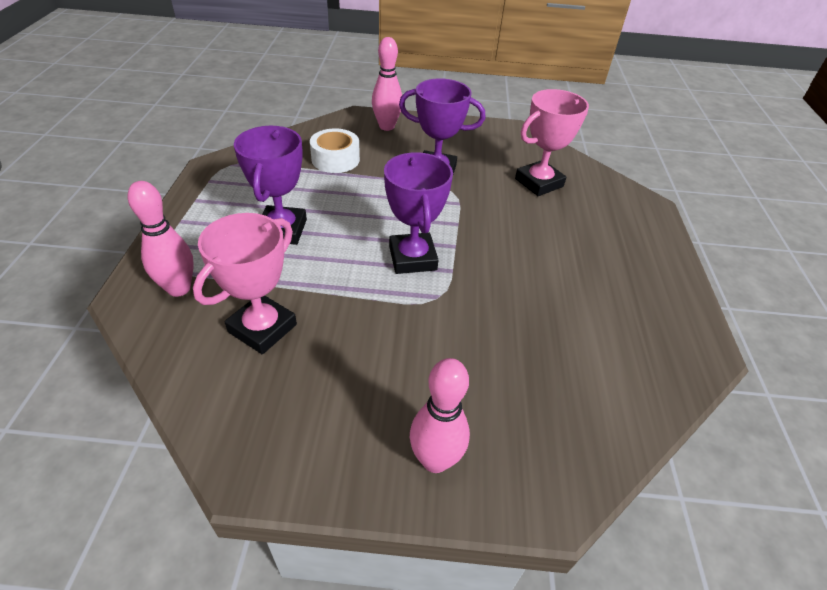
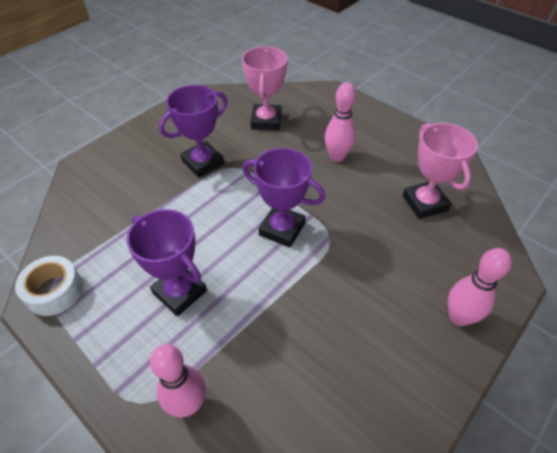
camera: 50 degrees left, 5 degrees up
pink trophy [193,213,297,354] -> pink trophy moved to [403,123,478,219]
white tape [310,128,360,173] -> white tape moved to [15,256,83,316]
pink bowling pin [372,37,402,131] -> pink bowling pin moved to [325,82,356,162]

